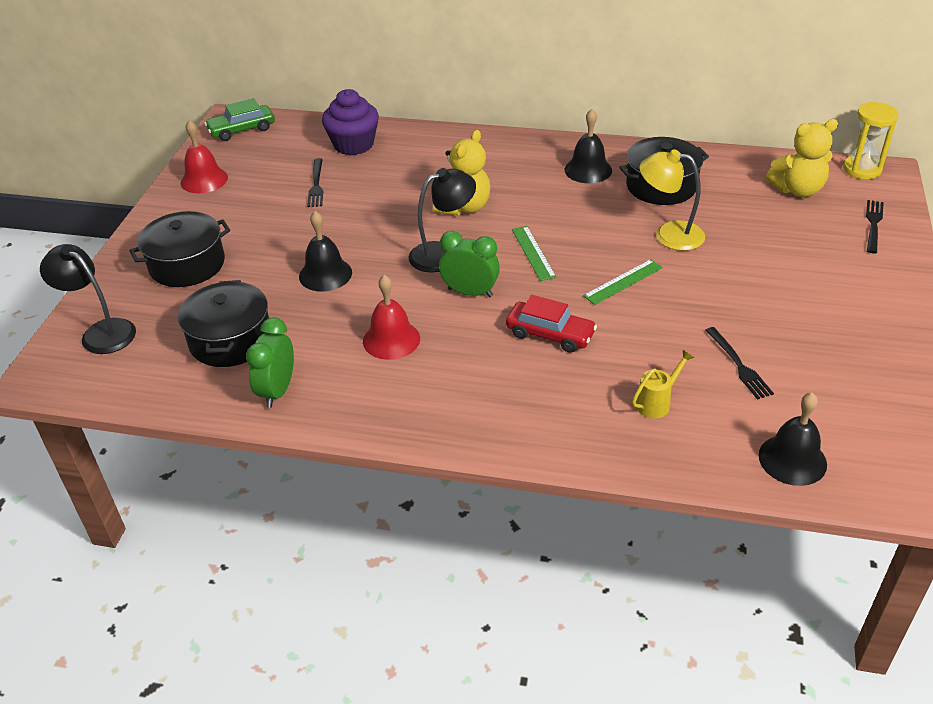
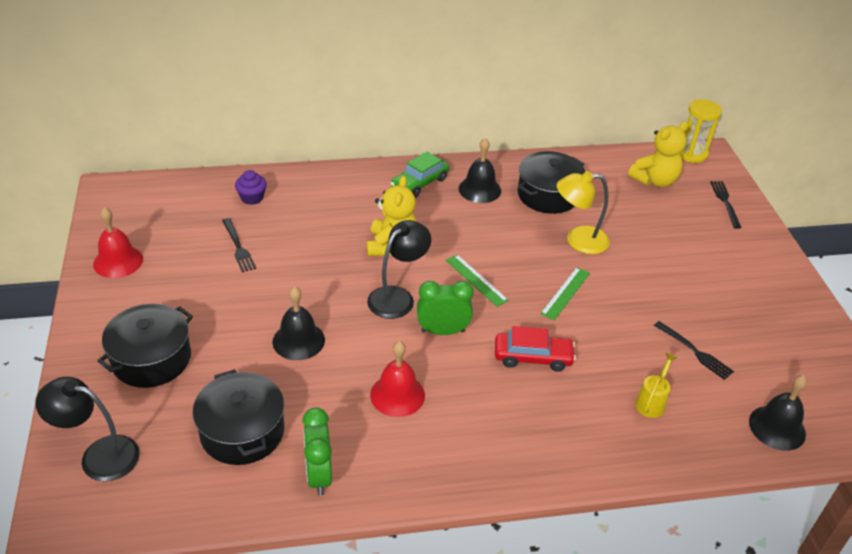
camera: 25 degrees left, 0 degrees up
green car [204,98,275,141] -> green car moved to [390,152,450,198]
purple cupcake [322,89,379,155] -> purple cupcake [235,170,267,205], size x0.57

